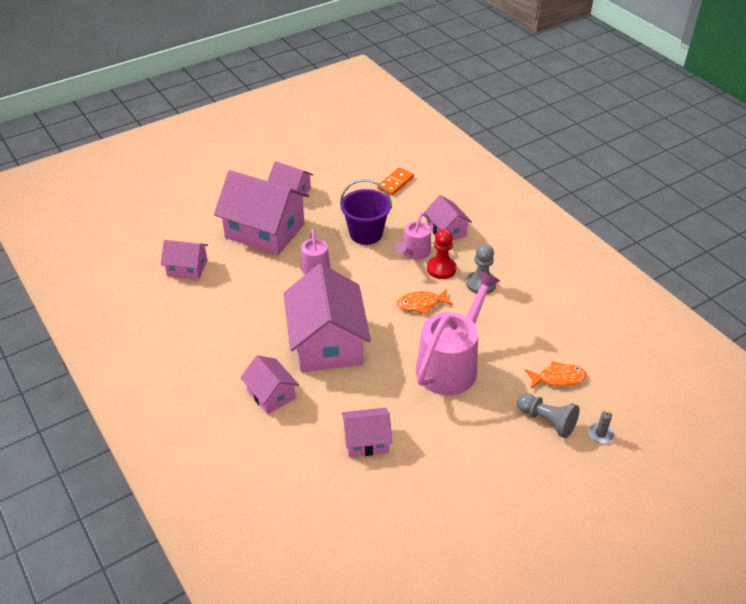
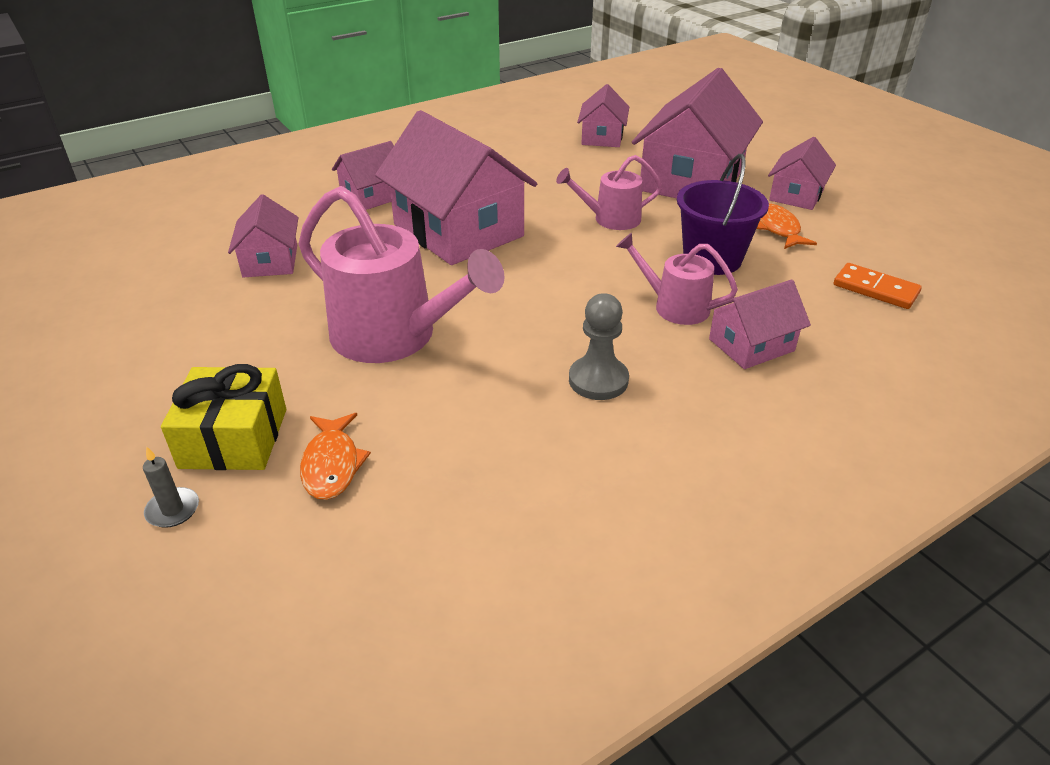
camera: 90 degrees right, 5 degrees down
pink house [283,264,371,372] -> pink house turned 60 degrees clockwise [375,110,537,265]
orange fish [397,289,453,314] -> orange fish moved to [757,203,817,249]
red pawn [427,229,456,279] -> none
grey pawn [517,393,580,438] -> yellow gift [161,364,286,470]

